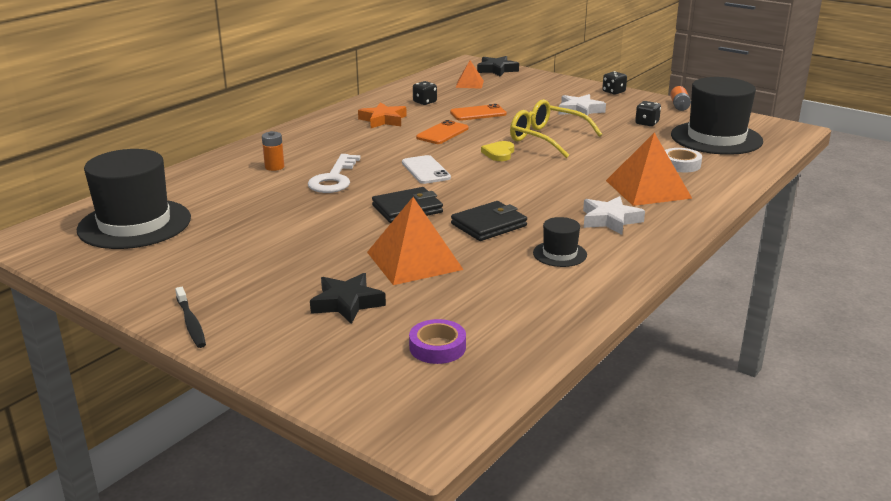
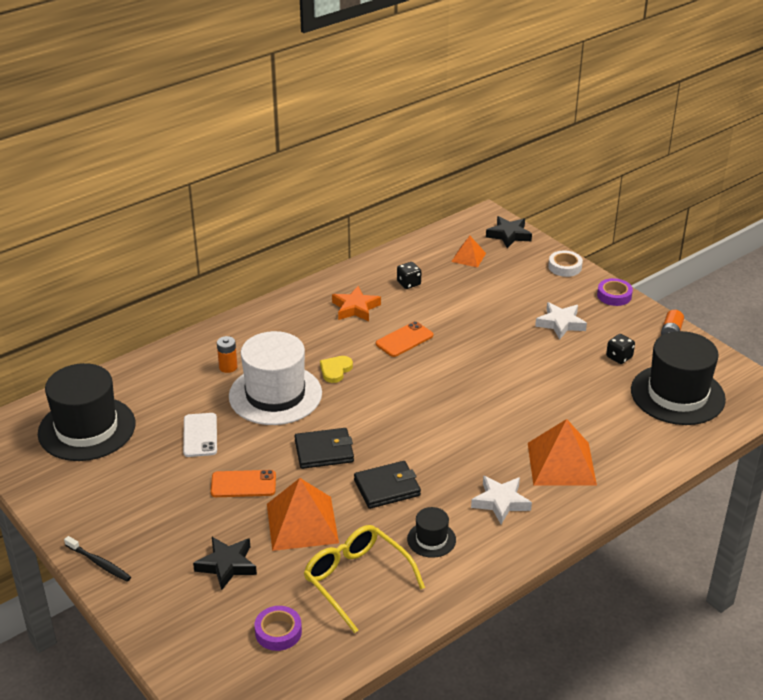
camera: 15 degrees right, 10 degrees up
black toothbrush [175,287,206,348] -> black toothbrush turned 45 degrees counterclockwise [64,536,131,582]
white key [308,154,361,193] -> white hat [229,331,322,425]
white phone [402,155,451,184] -> white phone moved to [183,413,217,457]
orange phone [450,104,507,121] -> orange phone moved to [211,470,276,497]
yellow heart [481,141,514,161] -> yellow heart moved to [320,356,353,383]
yellow glasses [510,99,602,158] -> yellow glasses moved to [304,525,425,633]
black dice [602,71,627,95] -> purple tape [597,278,633,306]
white tape [665,148,702,172] -> white tape moved to [548,250,583,277]

